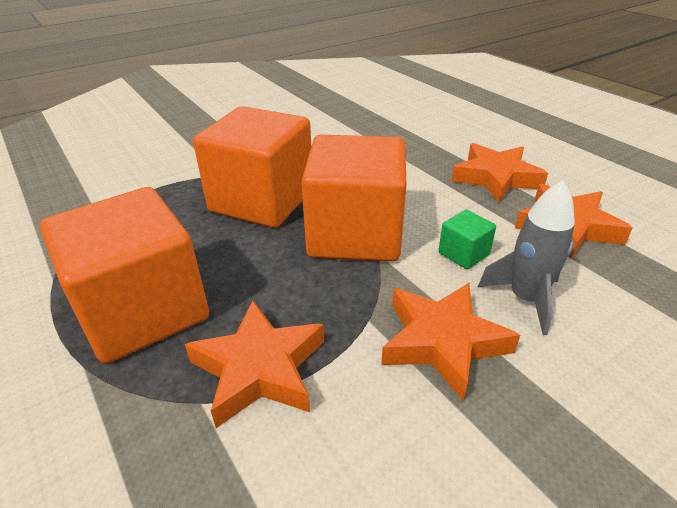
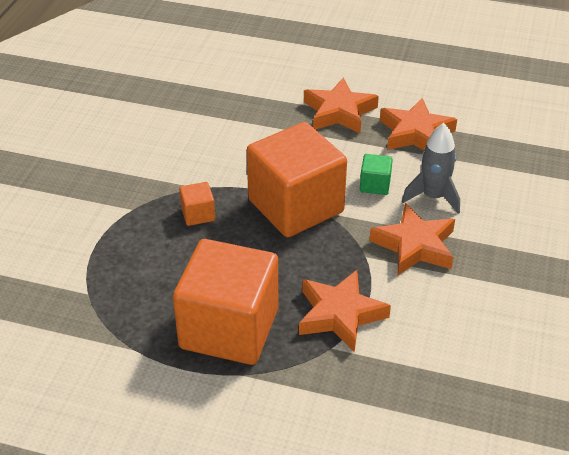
camera: 40 degrees left, 5 degrees up
orange cube [193,106,311,228] -> orange cube [179,182,215,226], size x0.41

